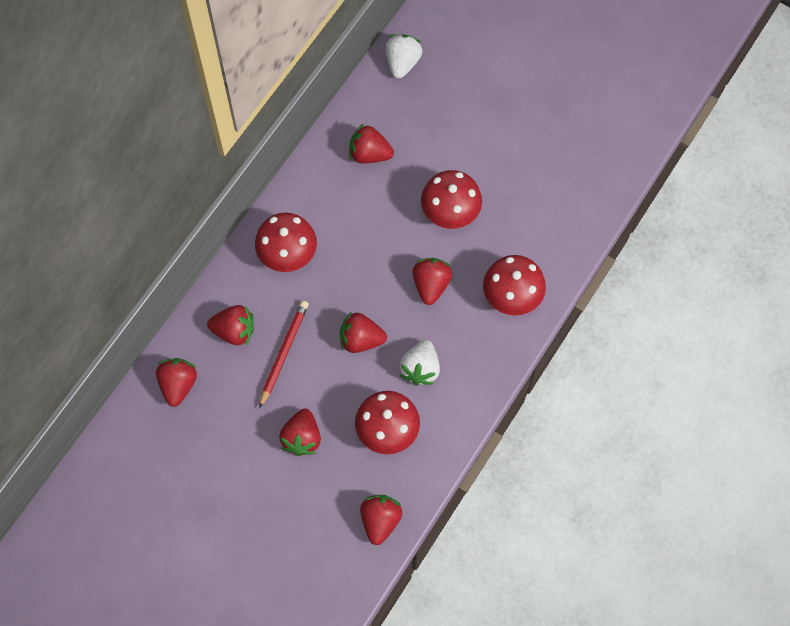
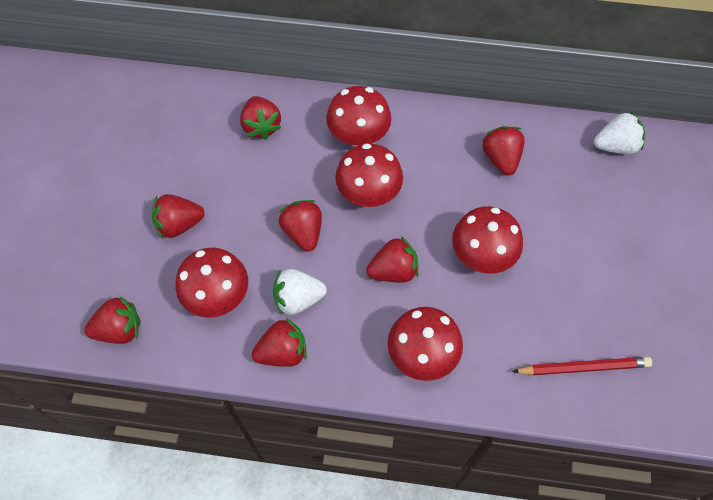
camera: 65 degrees right, 5 degrees down
red strawberry [156,358,197,407] -> red strawberry moved to [252,318,307,367]
red pencil [259,301,309,409] -> red pencil moved to [512,357,652,375]
none -> red mushroom [335,143,403,207]

